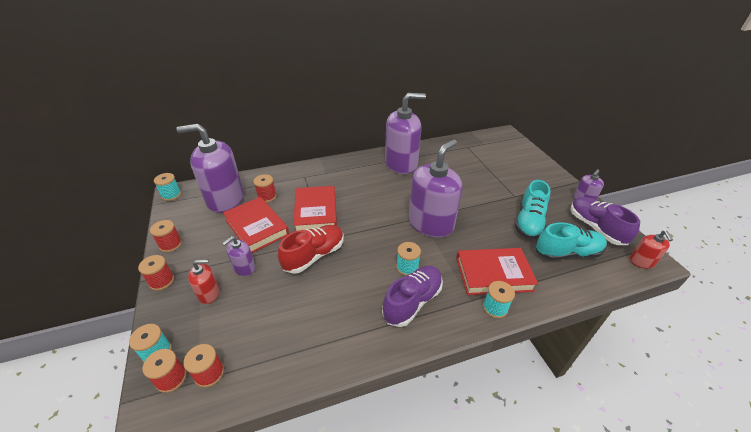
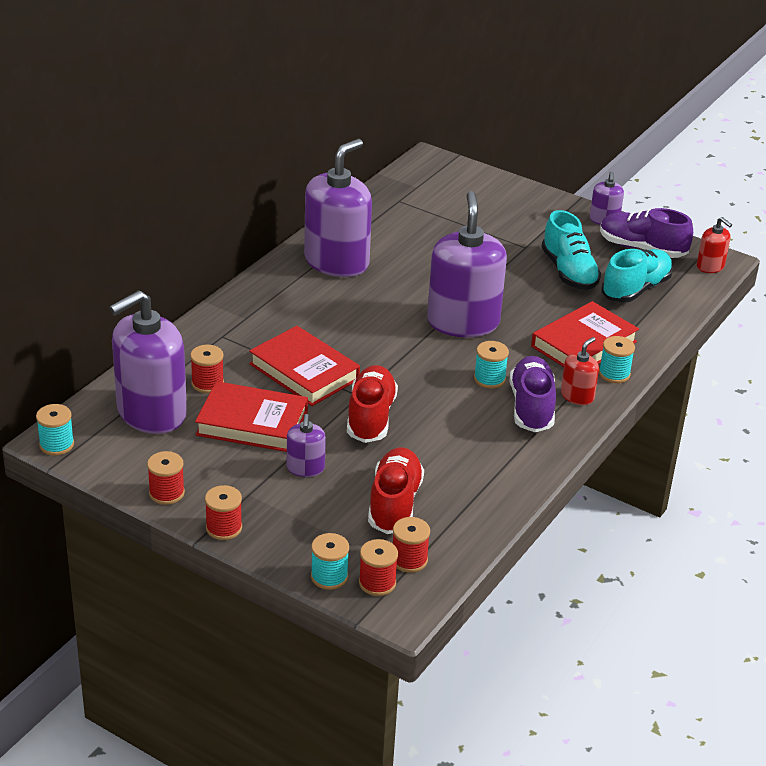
camera: 40 degrees left, 5 degrees down
red soap dispenser [188,259,220,304] -> red soap dispenser moved to [561,337,599,405]
none -> red shoe [368,447,424,534]

